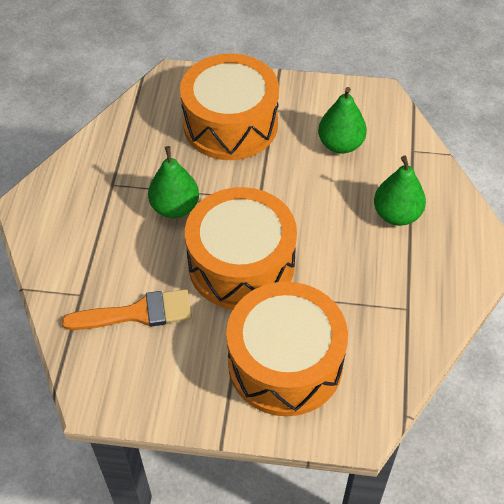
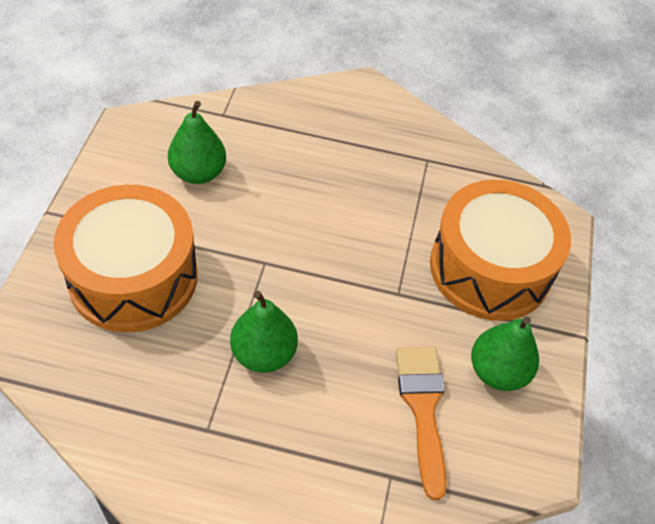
camera: 90 degrees left, 0 degrees up
orange drum [185,187,297,309] -> none
green pear [374,156,426,226] -> green pear moved to [471,317,539,391]

